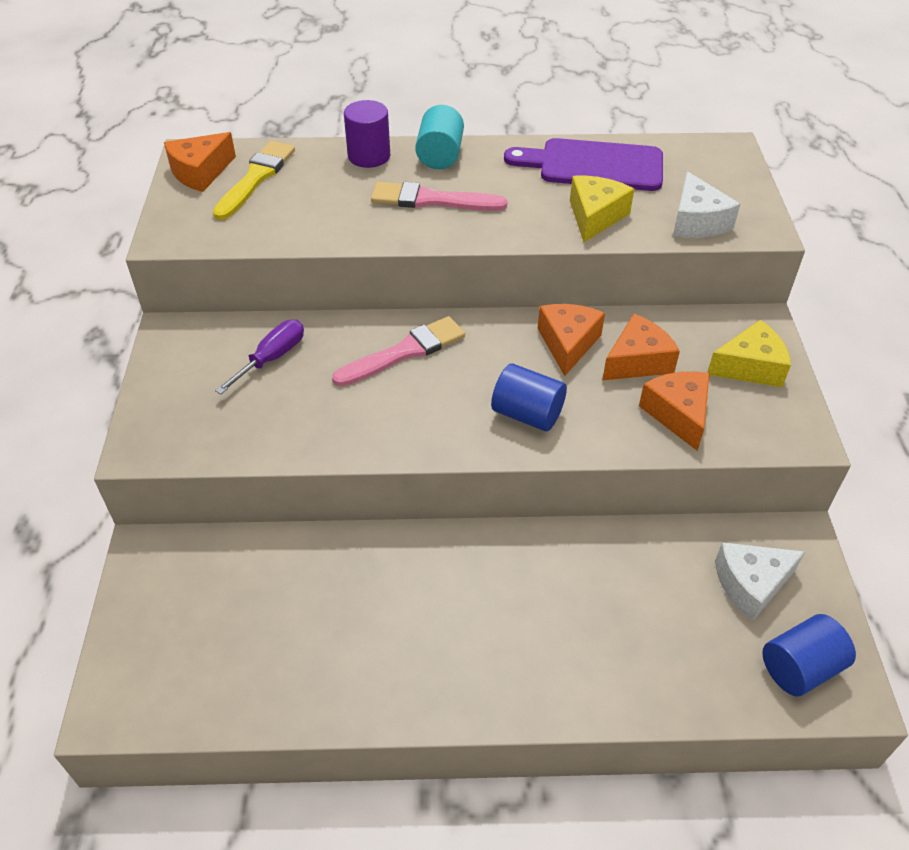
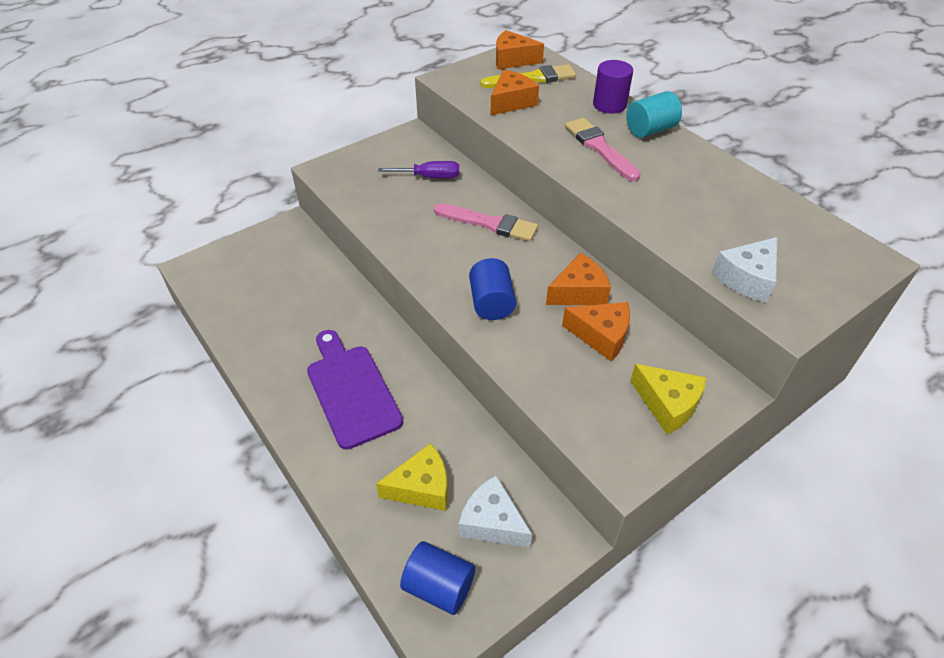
camera: 55 degrees right, 0 degrees up
purple cutting board [504,138,663,191] -> purple cutting board moved to [307,330,403,450]
yellow cheese [570,176,634,242] -> yellow cheese moved to [376,443,448,511]
orange cheese [639,371,710,451] -> orange cheese moved to [490,70,539,115]

